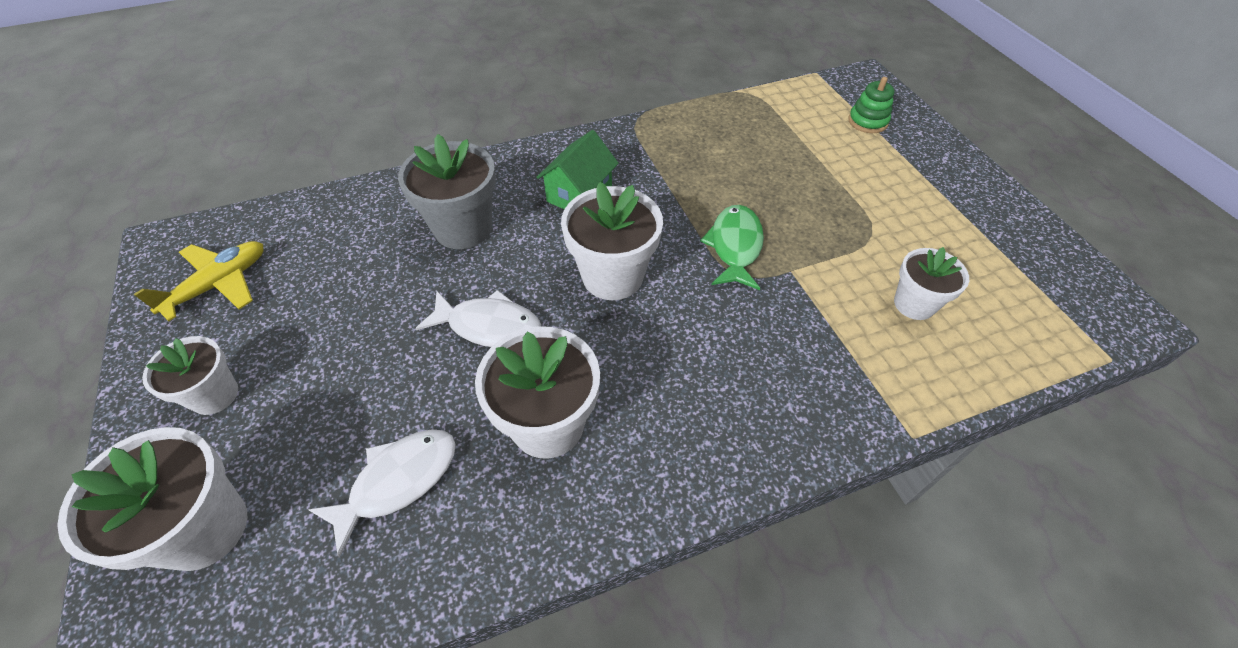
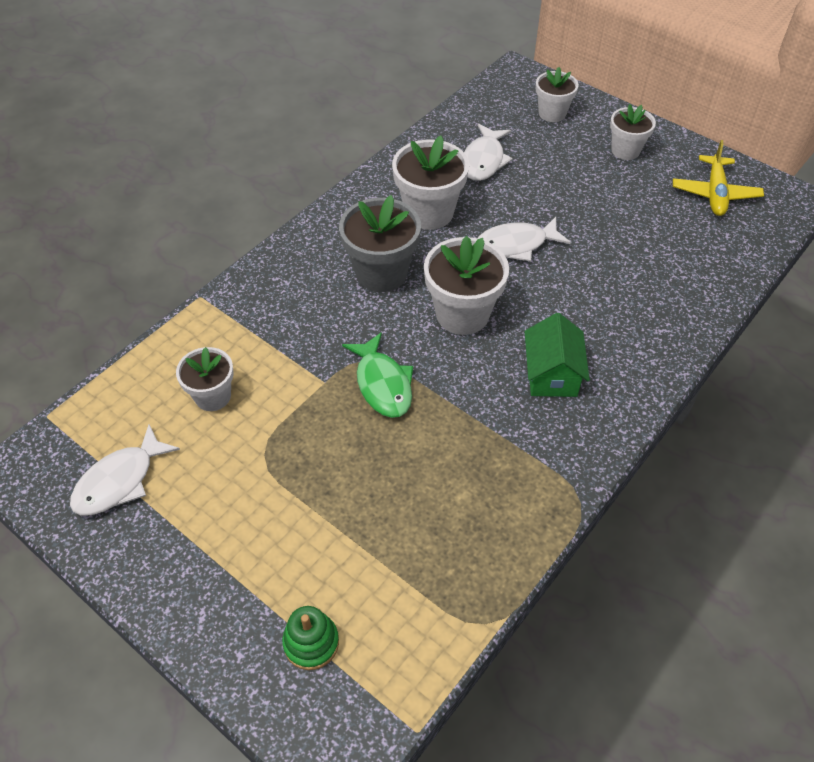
camera: 150 degrees right, 0 degrees up
white flower pot [57,427,247,571] -> white flower pot [536,67,579,122], size x0.63
grey flower pot [398,134,496,249] -> grey flower pot moved to [339,195,421,292]
none -> white fish [70,424,180,516]

